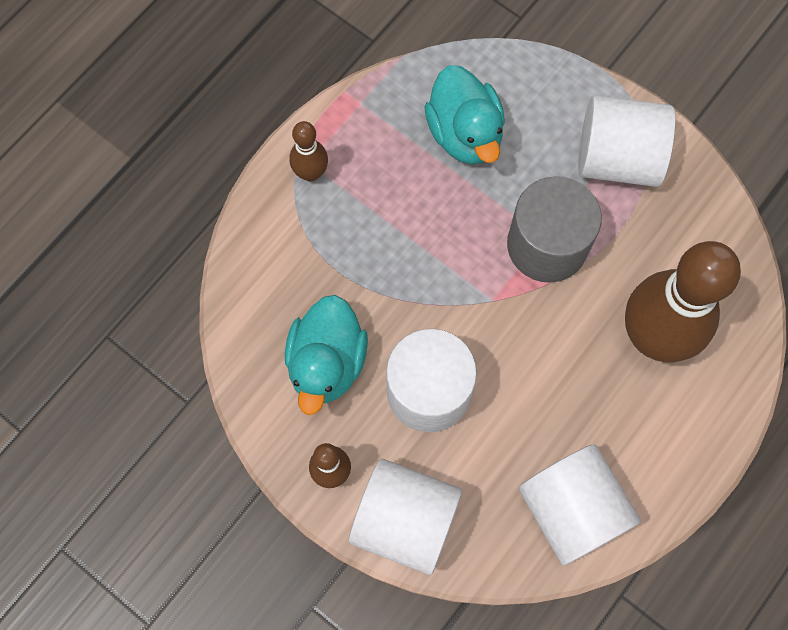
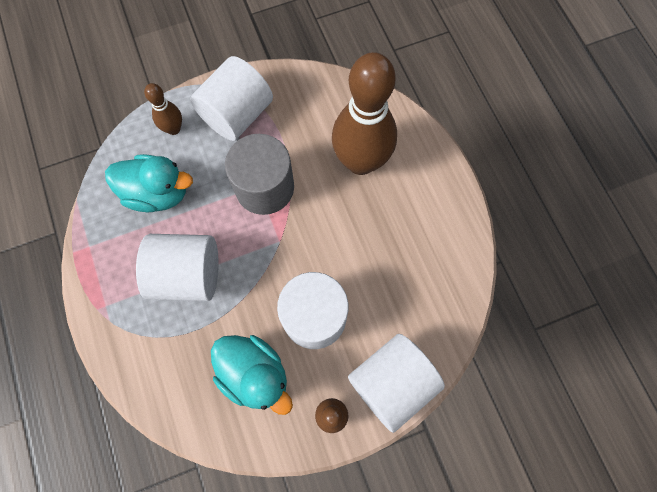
camera: 60 degrees left, 0 degrees up
brown bowling pin [290,121,328,182] -> brown bowling pin moved to [144,83,182,135]
white cylinder [519,444,641,566] -> white cylinder moved to [136,234,219,301]

